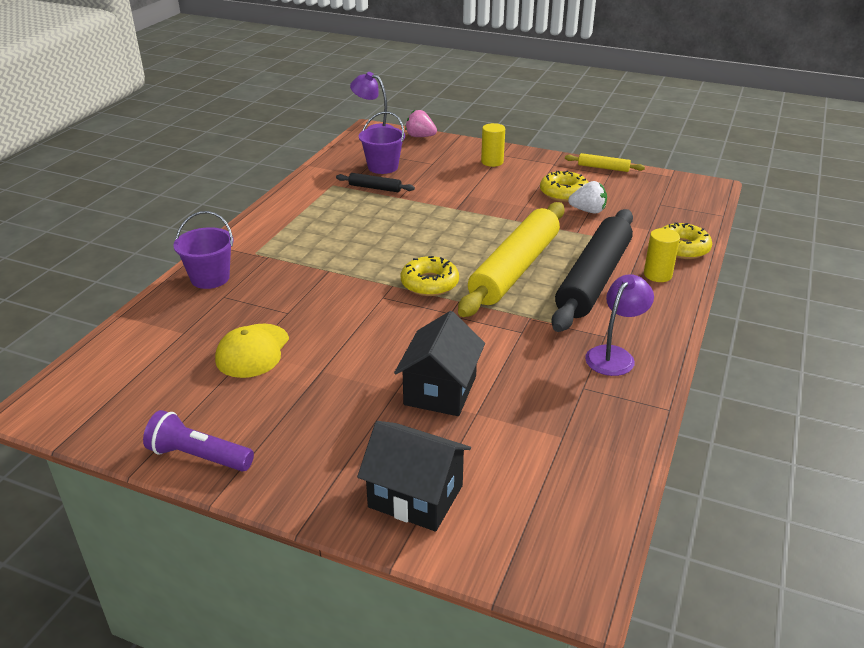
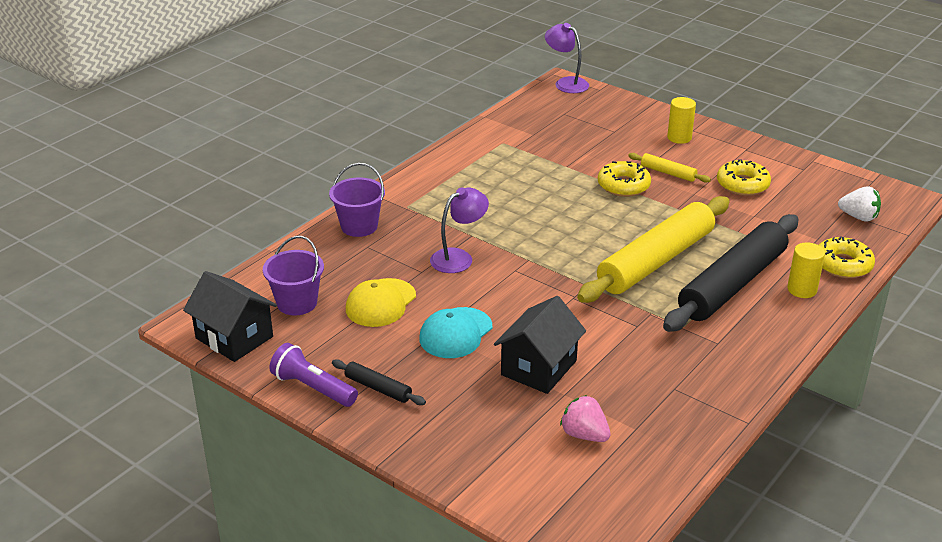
camera: 15 degrees right, 0 degrees up
black rolling pin [336,173,415,192] -> black rolling pin moved to [332,359,426,405]
black house [357,421,471,532] -> black house moved to [183,271,277,362]
purple bucket [359,111,405,174] -> purple bucket moved to [263,236,324,316]
yellow donut [401,256,459,296] -> yellow donut moved to [598,161,651,197]
pink strawberry [405,110,437,137] -> pink strawberry moved to [560,395,611,442]
yellow rolling pin [565,153,645,172] -> yellow rolling pin moved to [628,153,711,183]
white strawberry [568,181,607,214] -> white strawberry moved to [838,186,881,221]
purple lamp [585,274,654,376] -> purple lamp moved to [430,187,489,273]
none -> turquoise cap [419,307,492,358]

